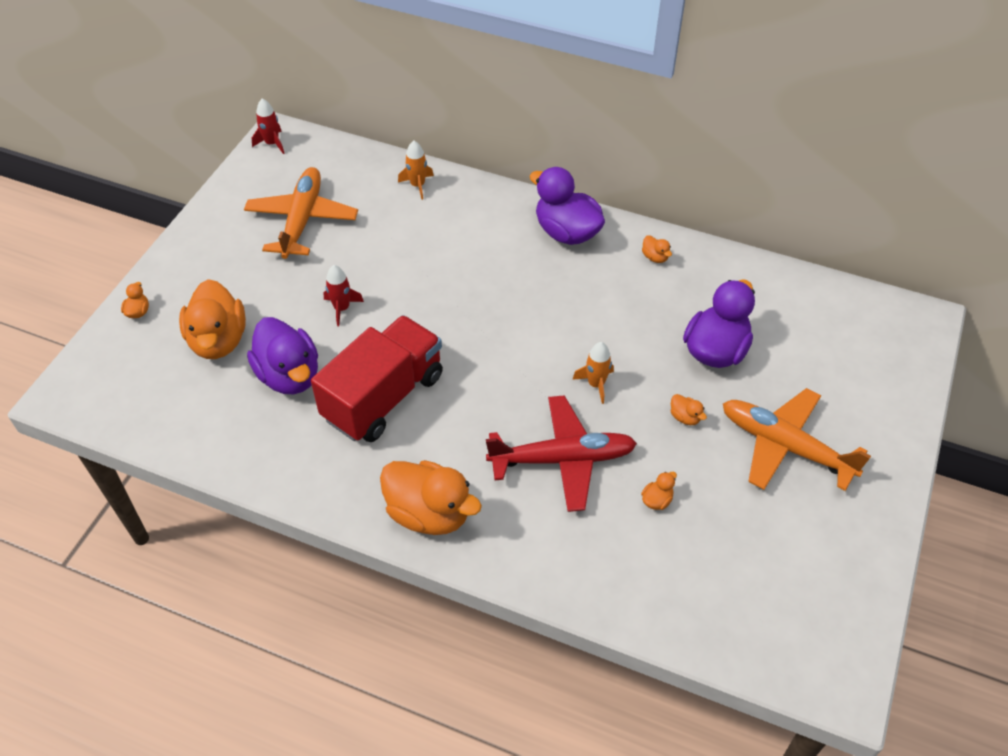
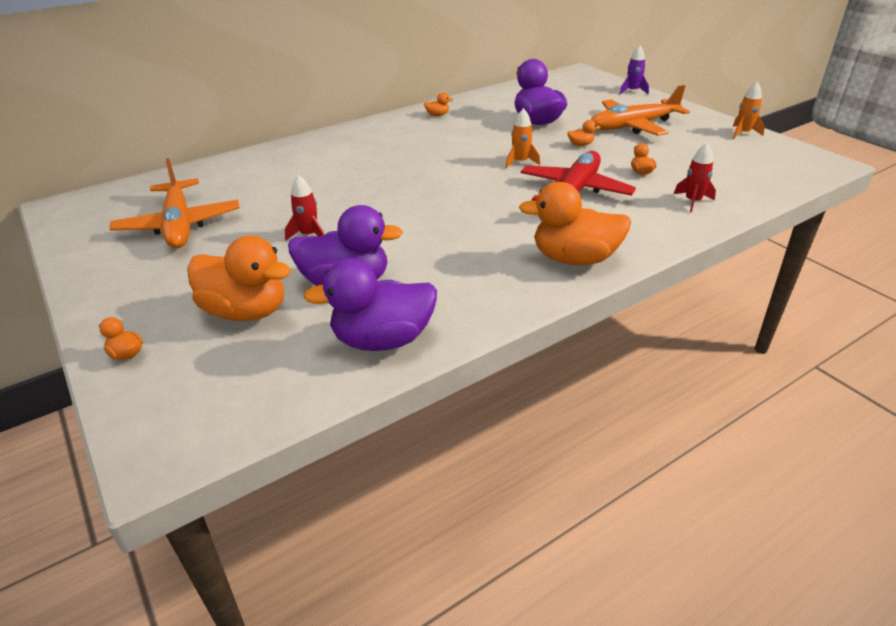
camera: 55 degrees left, 15 degrees down
orange plane [244,167,358,259] -> orange plane turned 150 degrees counterclockwise [109,158,240,248]
red rocket [252,99,284,154] -> red rocket moved to [674,143,716,212]
red truck [311,315,443,442] -> none
orange duck [380,460,482,535] -> orange duck turned 150 degrees counterclockwise [519,182,631,265]
orange rocket [398,141,434,200] -> orange rocket moved to [733,82,765,139]
purple duck [530,167,605,245] -> purple duck moved to [303,259,437,351]
none -> purple rocket [620,45,649,94]

